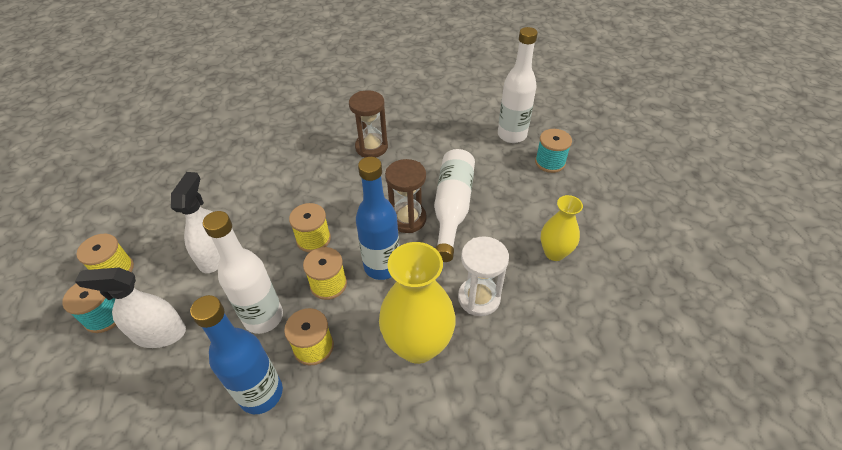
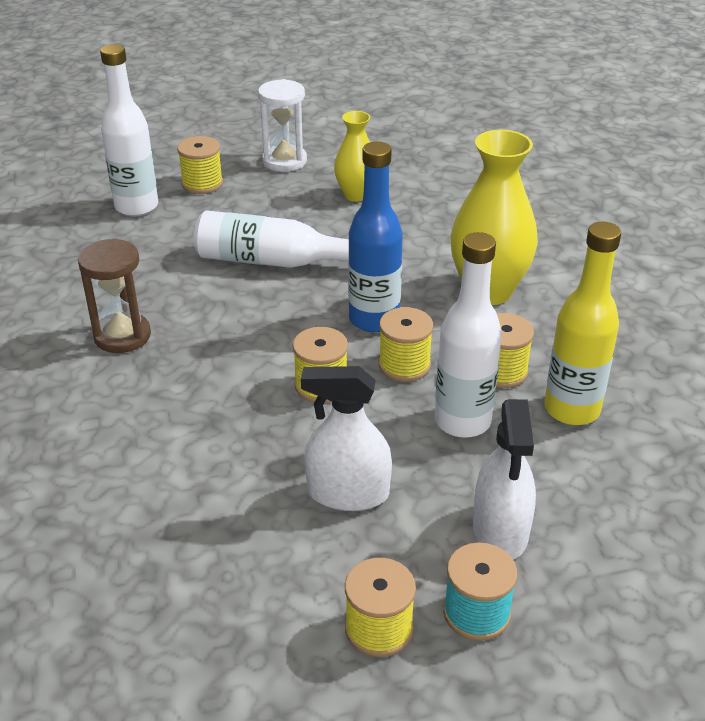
camera: 90 degrees left, 10 degrees down
blue bottle [190,295,283,414] -> yellow bottle [544,221,621,425]
brown hourglass [385,159,427,233] -> none
white hourglass [458,236,509,316] -> white hourglass moved to [258,79,307,172]
turquoise spool [535,129,572,173] -> yellow spool [177,136,223,194]

